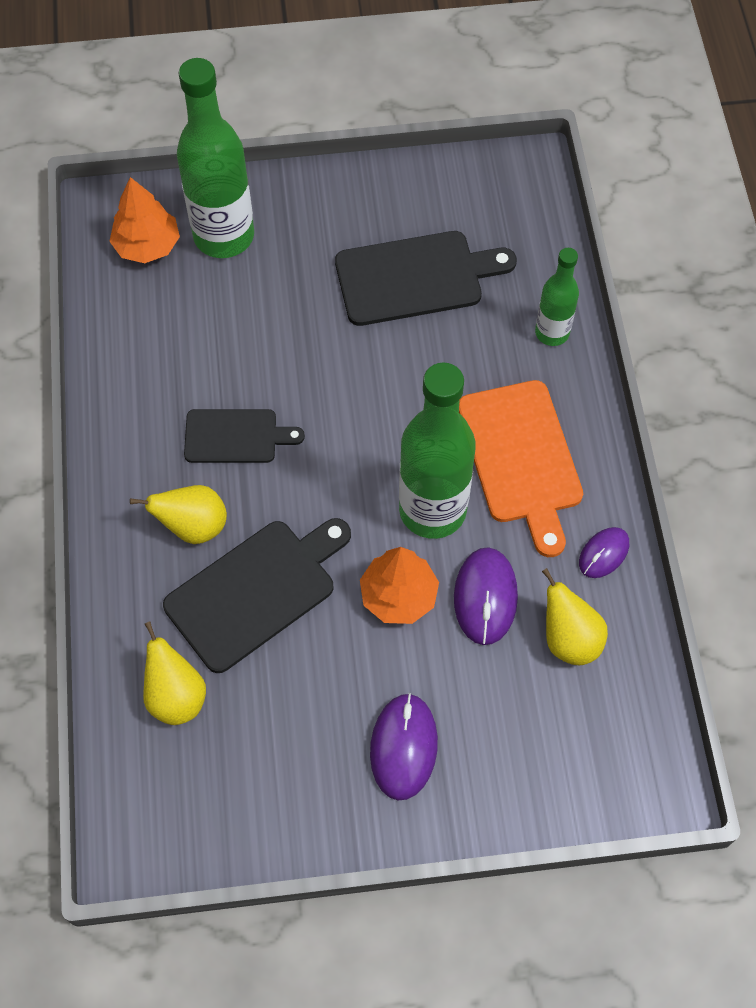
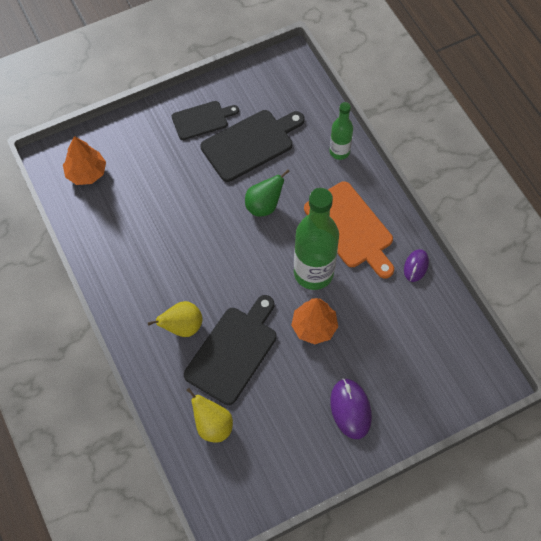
camera: 20 degrees left, 0 degrees up
green bottle [177,58,254,258] -> none
black cutting board [184,409,305,463] -> black cutting board moved to [172,101,239,140]
purple mouse [454,547,518,645] -> none
yellow pear [542,568,608,665] -> none
none -> green pear [245,169,290,217]

